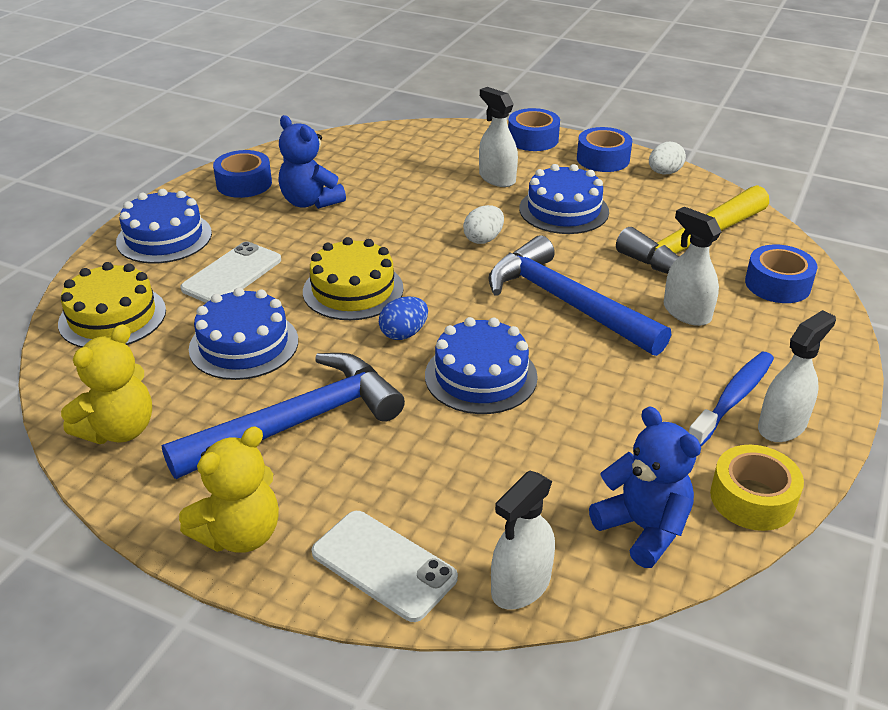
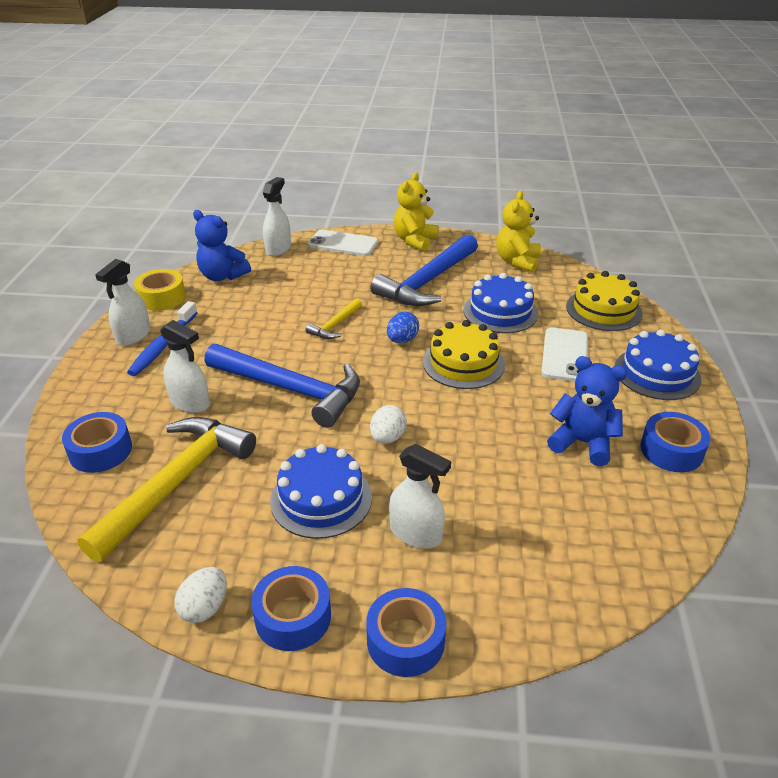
camera: 160 degrees right, 0 degrees up
blue cake [425,317,538,414] -> yellow hammer [305,298,362,339]

